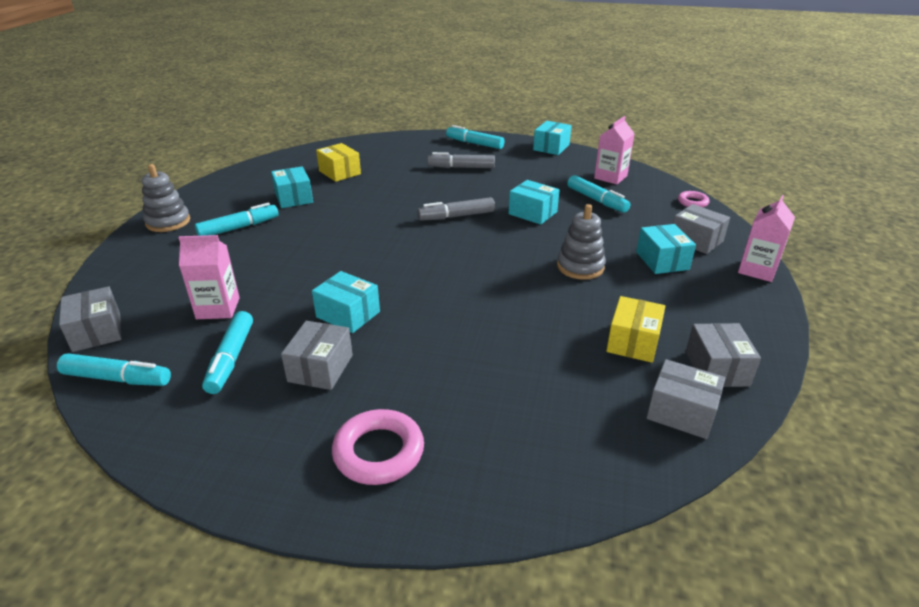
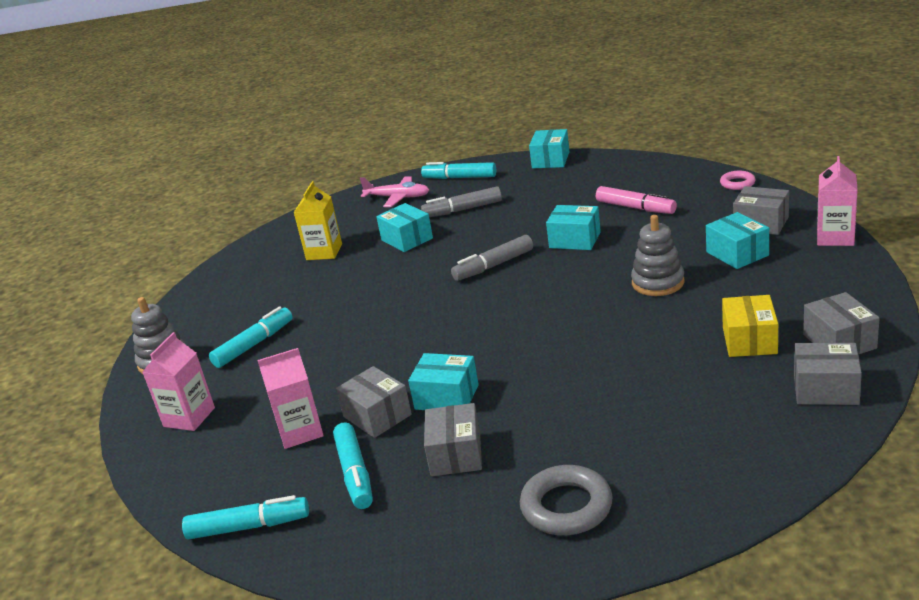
camera: 10 degrees left, 5 degrees down
grey box [59,286,122,352] -> grey box moved to [336,366,412,438]
turquoise box [271,166,313,208] -> turquoise box moved to [376,203,433,252]
yellow box [316,143,361,182] -> yellow carton [294,181,342,260]
pink ring [332,409,424,485] -> grey ring [520,465,613,535]
turquoise marker [567,175,630,213] -> pink marker [596,186,677,214]
pink carton [594,116,635,185] -> pink carton moved to [143,332,215,431]
none -> pink plane [360,176,429,207]

